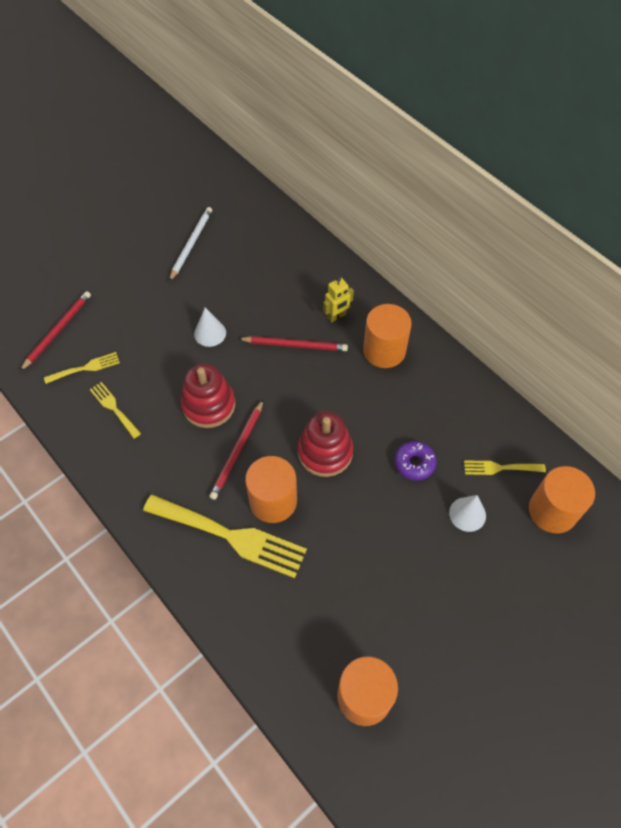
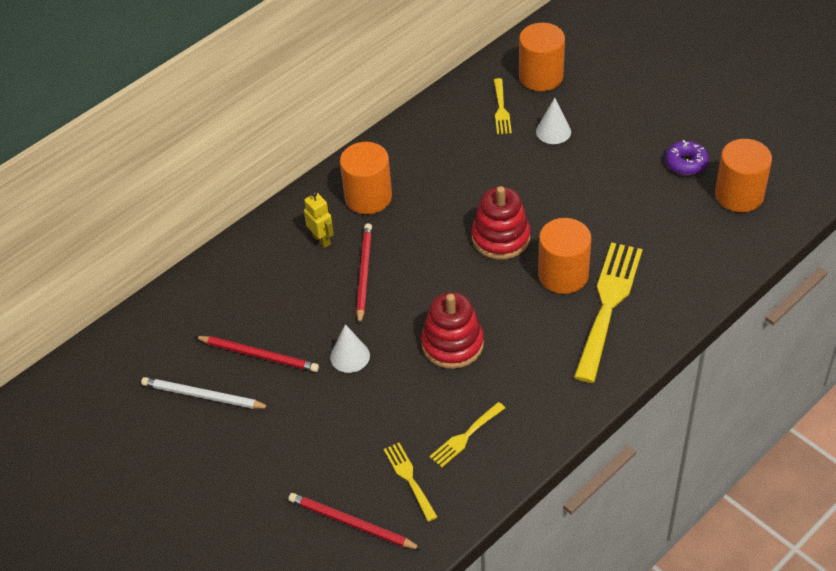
camera: 90 degrees left, 10 degrees down
red pencil [209,400,263,500] -> red pencil moved to [194,336,319,372]
purple donut [394,441,437,481] -> purple donut moved to [665,140,709,175]

